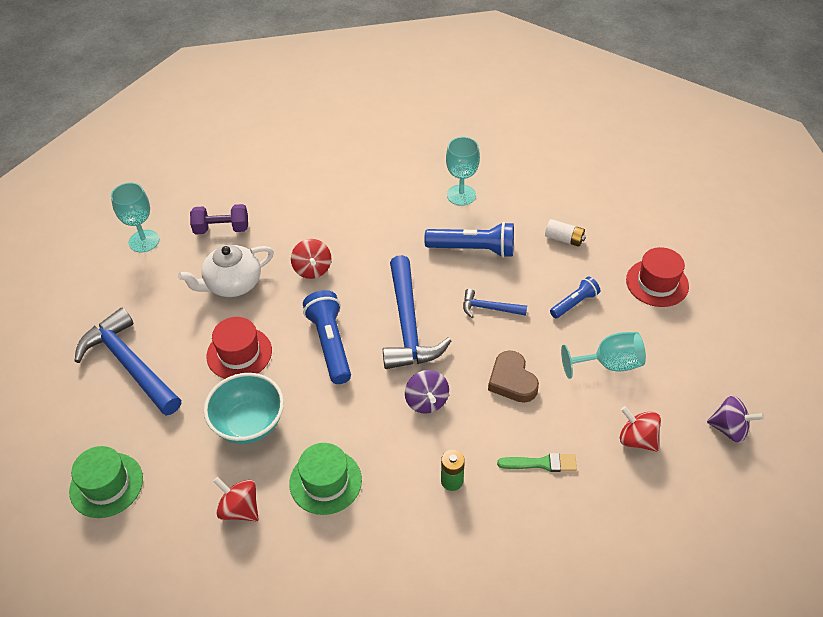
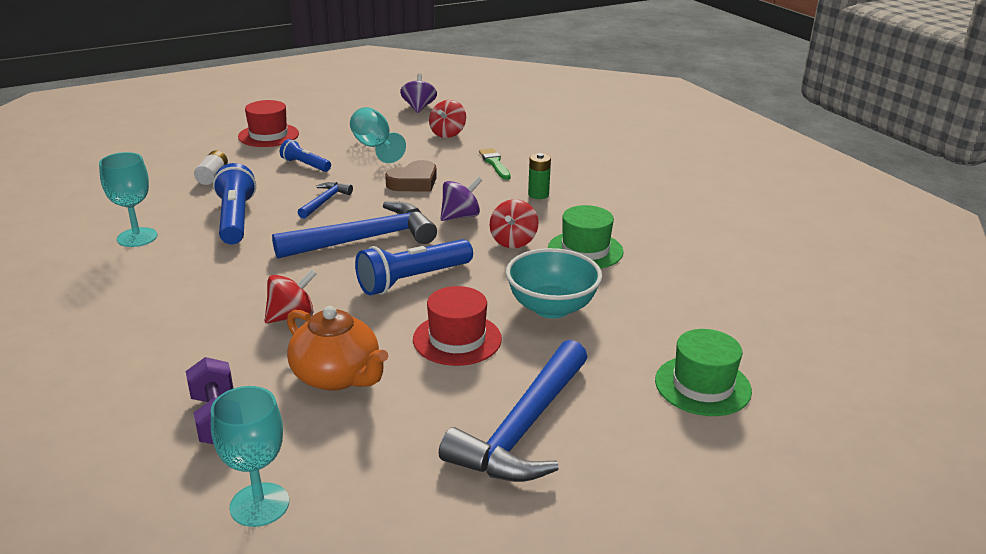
camera: 110 degrees left, 20 degrees down
white teapot [178,245,274,297] -> orange teapot [287,306,388,391]
red spinning top [213,477,259,521] -> red spinning top moved to [490,199,538,248]
blue hammer [463,289,527,318] -> blue hammer turned 150 degrees counterclockwise [297,182,353,219]

